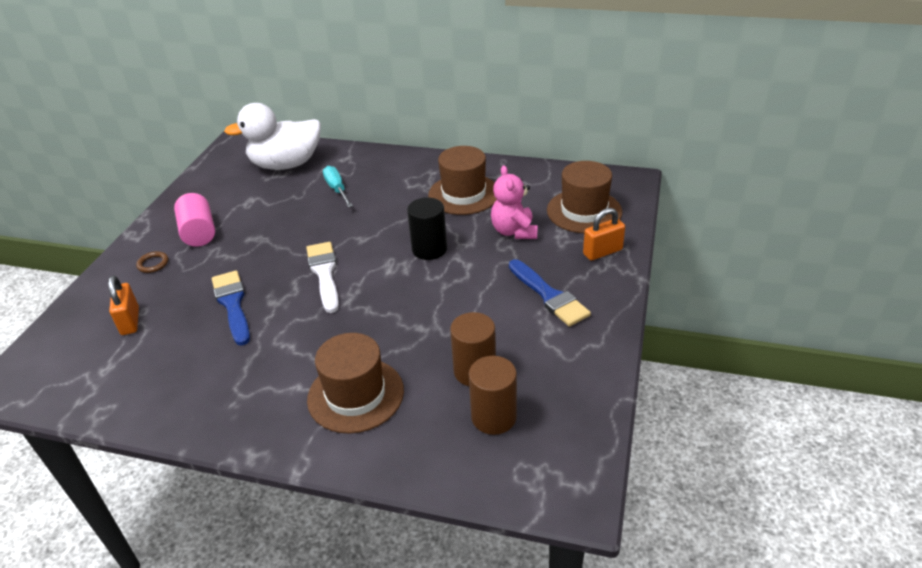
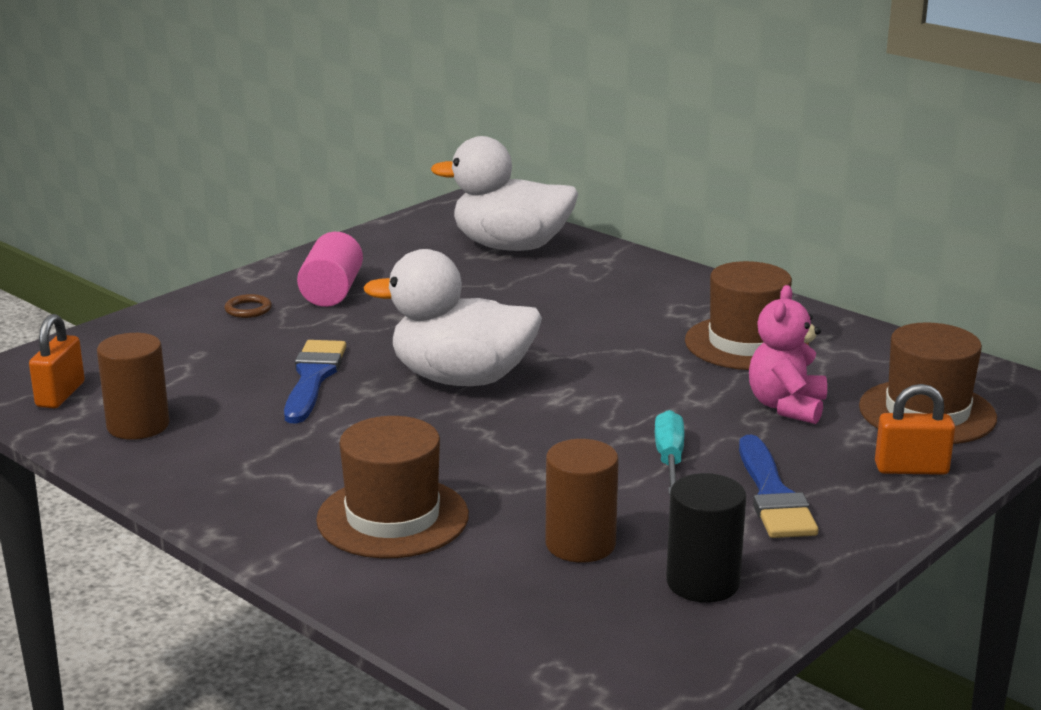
camera: 25 degrees right, 15 degrees down
orange padlock [108,276,139,335] -> orange padlock moved to [29,314,85,408]
white brush [306,242,339,313] -> white duck [364,249,542,386]
turquoise screwdriver [323,166,353,207] -> turquoise screwdriver moved to [655,410,684,495]
black cylinder [407,197,447,260] -> black cylinder moved to [666,473,746,603]
brown cylinder [469,356,517,435] -> brown cylinder moved to [97,333,170,440]

